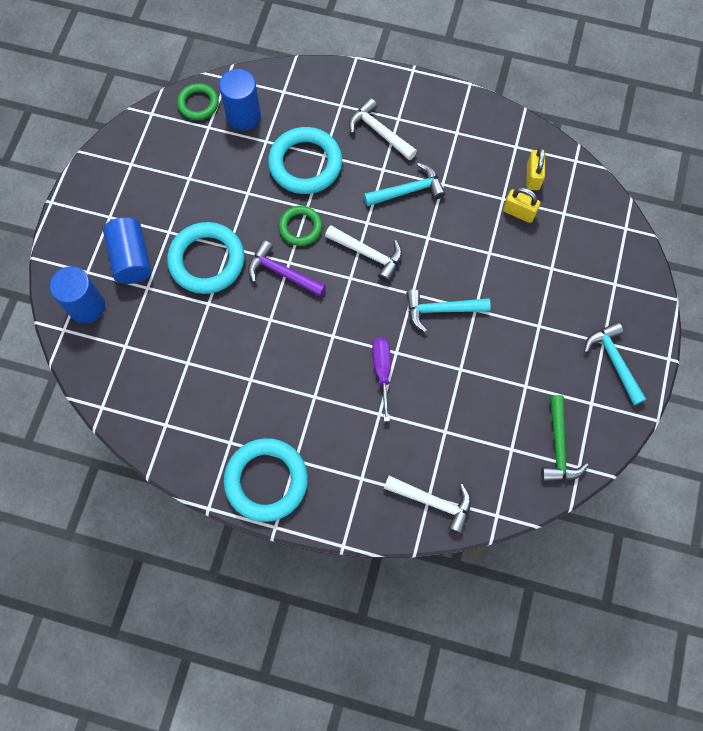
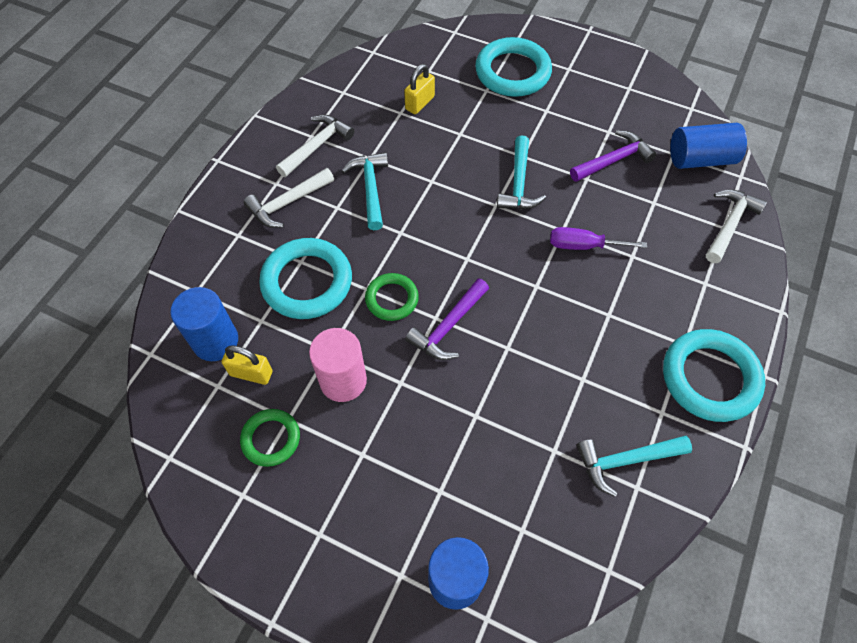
camera: 80 degrees left, 10 degrees down
blue cylinder [103,217,151,284] -> blue cylinder moved to [670,123,747,169]
turquoise ring [167,222,245,294] -> turquoise ring moved to [475,37,552,97]
green ring [177,83,219,120] -> green ring moved to [240,409,300,467]
white hammer [325,225,402,282] -> white hammer moved to [276,115,354,177]
yellow padlock [526,147,545,190] -> yellow padlock moved to [222,345,272,385]
green hammer [541,395,589,481] -> none
turquoise hammer [584,322,646,405] -> turquoise hammer moved to [576,436,692,497]
none -> pink cylinder [309,328,367,402]
none -> purple hammer [570,130,657,182]

